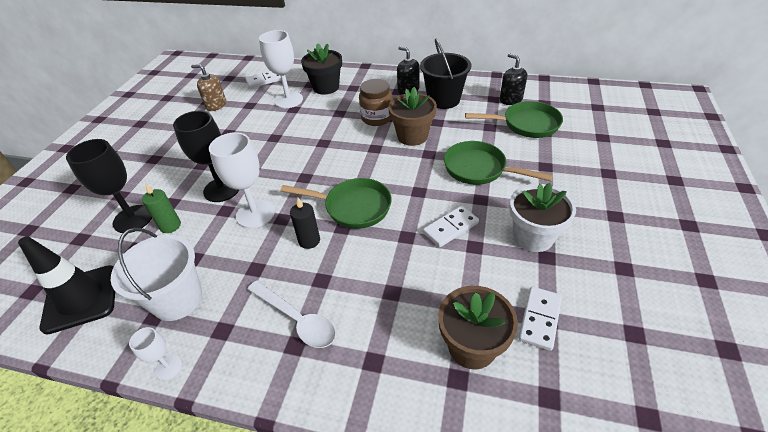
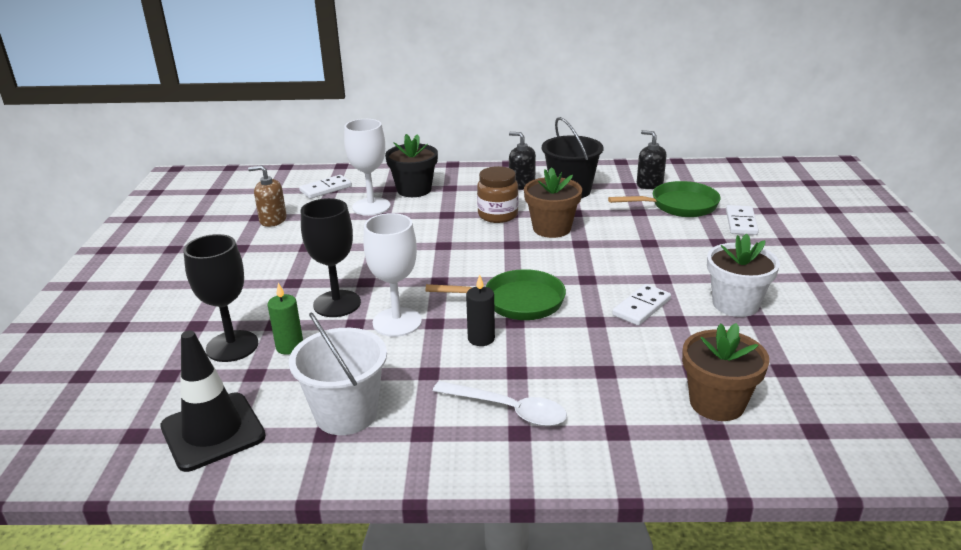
camera: 15 degrees left, 15 degrees down
white goblet [129,327,182,380] -> none
green pan [444,141,553,185] -> none
white domino [519,287,562,351] -> white domino moved to [726,205,759,235]

